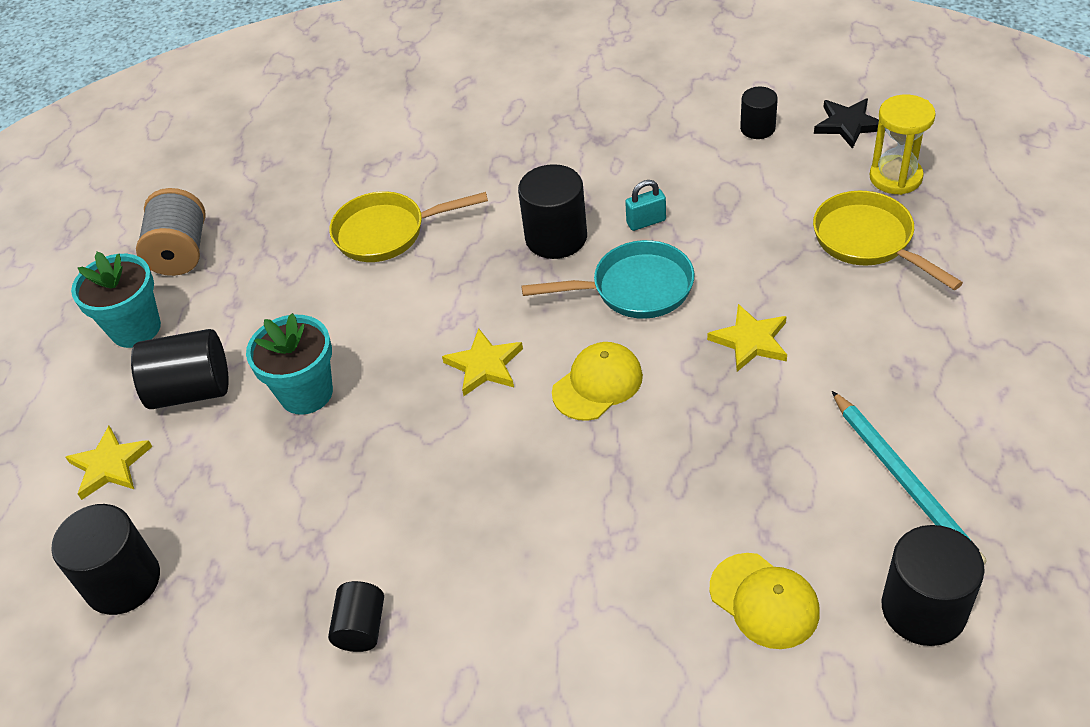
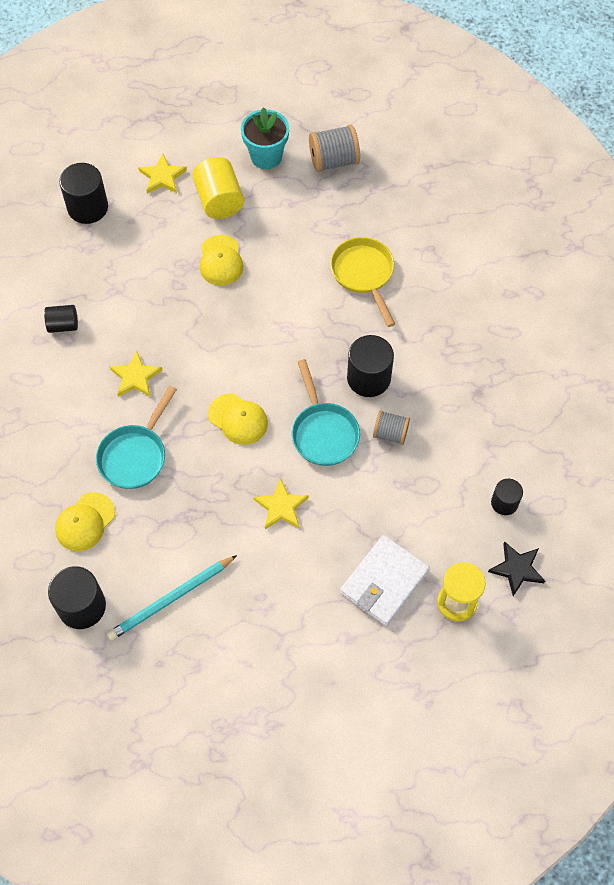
camera: 75 degrees right, 15 degrees up
black cylinder [131,329,229,409] -> yellow cylinder [192,157,244,219]
turquoise flower pot [246,313,333,415] -> yellow cap [200,235,243,286]
yellow star [442,328,523,396] -> yellow star moved to [110,351,162,397]
turquoise padlock [625,180,666,231] -> grey spool [373,410,410,445]
yellow pan [813,191,963,290] -> white wallet [340,535,430,626]
none -> turquoise pan [96,386,177,489]

